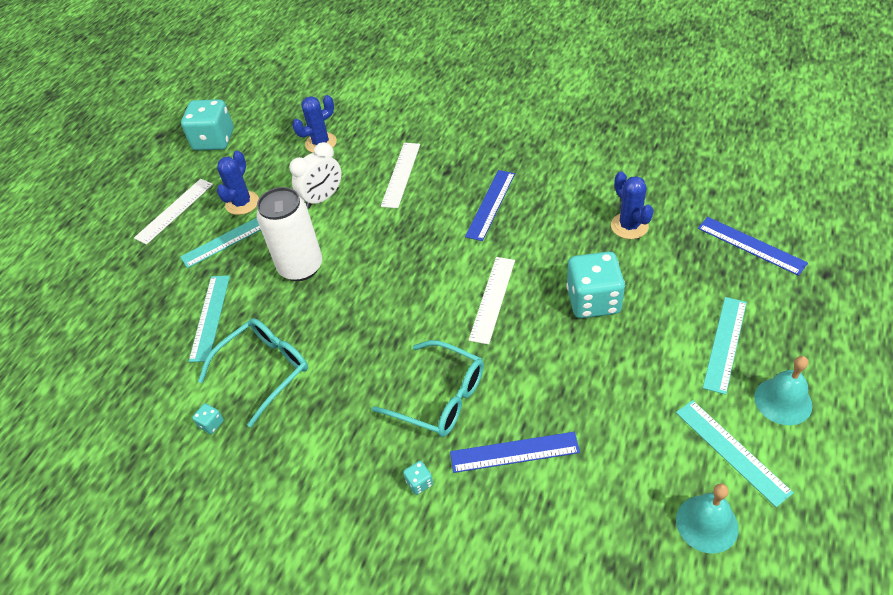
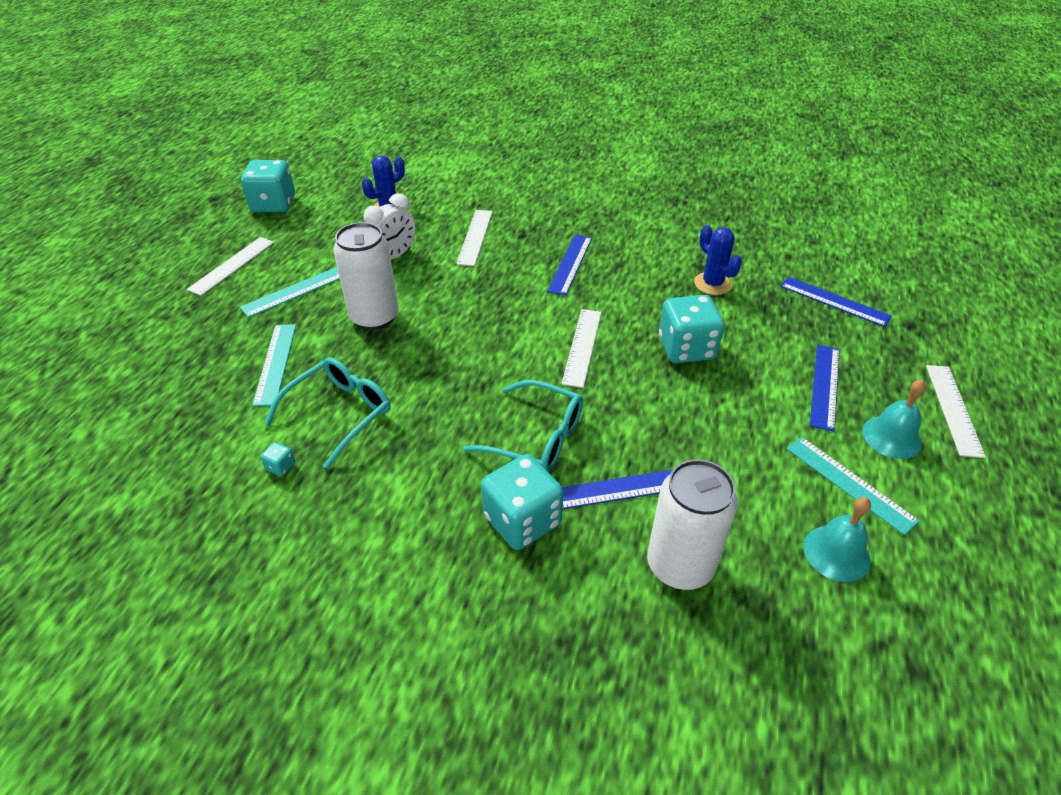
camera: 10 degrees left, 5 degrees down
blue cactus [217,151,259,215] -> none
turquoise dice [403,461,433,495] -> turquoise dice [481,454,564,550], size x2.49
turquoise ruler [703,297,747,395] -> blue ruler [810,345,840,432]
none -> white can [647,459,738,590]
none -> white ruler [926,365,986,458]

